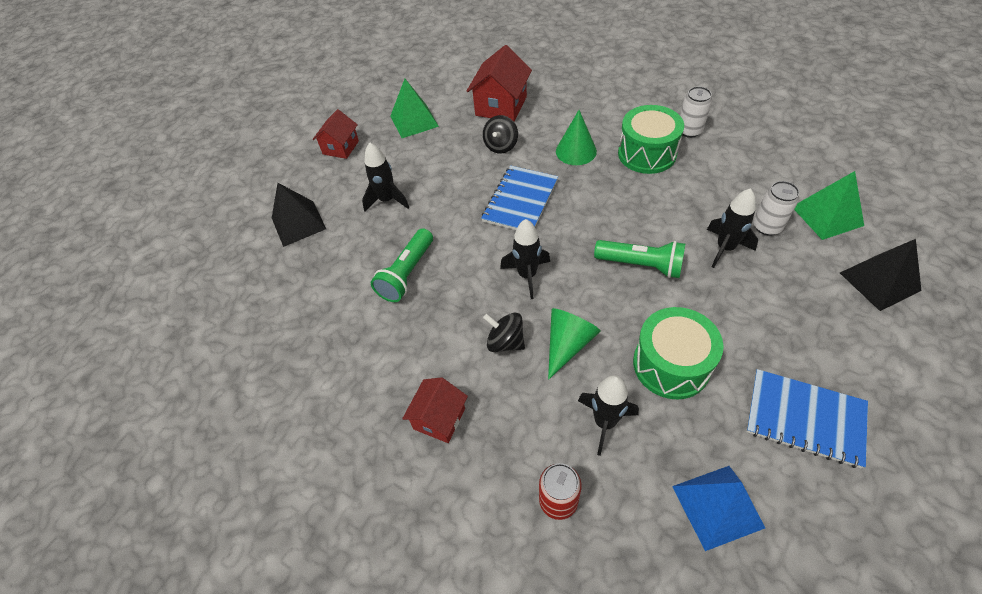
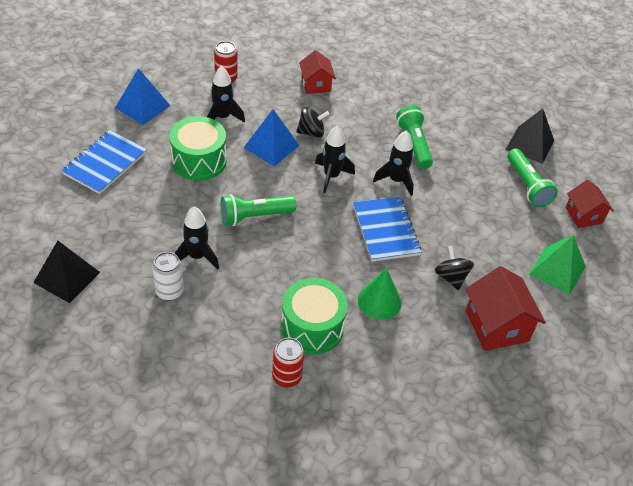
camera: 135 degrees right, 5 degrees down
black rocket [362,142,410,212] -> black rocket moved to [373,130,414,196]
green cone [548,308,601,380] -> blue pyramid [244,109,299,167]
white can [680,86,712,138] -> red can [272,338,304,387]
blue notebook [746,369,868,468] -> blue notebook turned 45 degrees counterclockwise [61,130,147,194]
green pyramid [794,171,864,240] -> none
none -> green flashlight [507,148,558,207]

